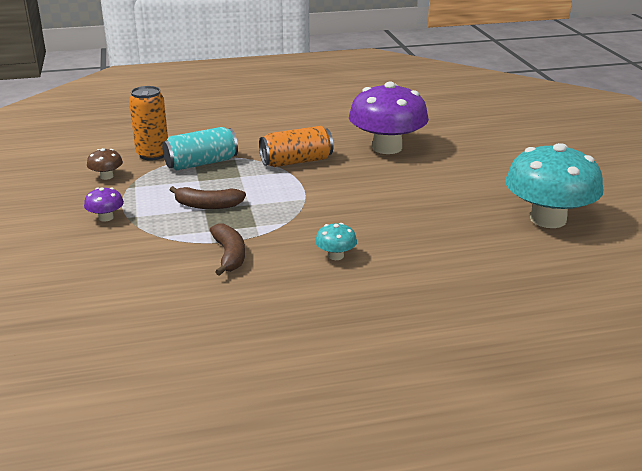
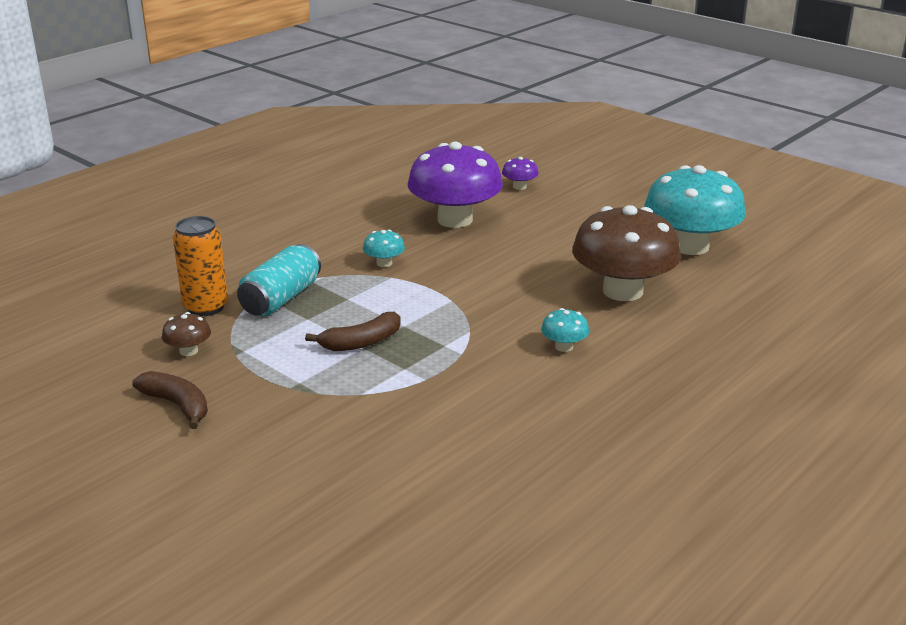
camera: 35 degrees left, 0 degrees up
purple mushroom [84,187,124,222] -> purple mushroom moved to [502,157,539,190]
brown banana [210,224,245,276] -> brown banana moved to [132,371,208,429]
orange can [259,126,333,167] -> turquoise mushroom [363,230,405,267]
none -> brown mushroom [572,205,681,301]

